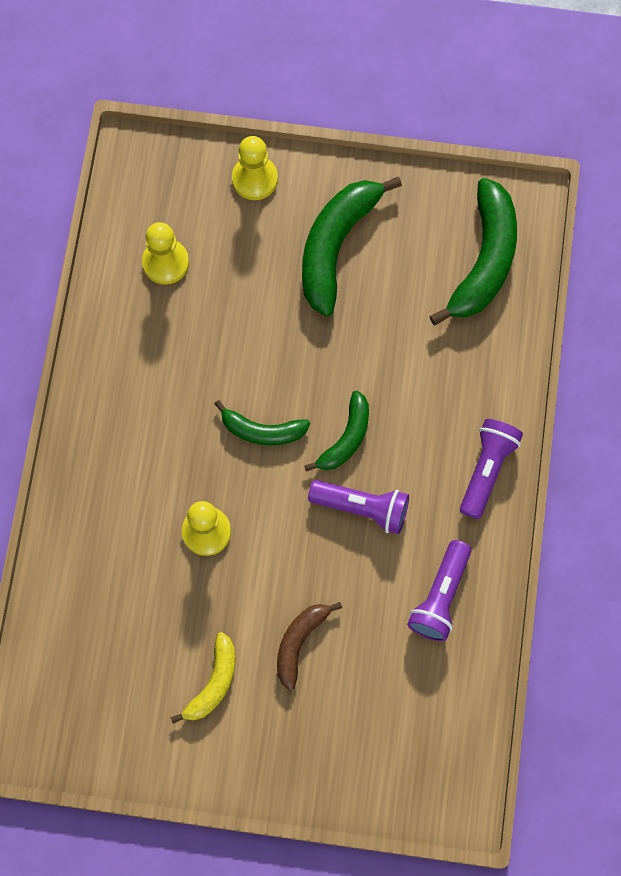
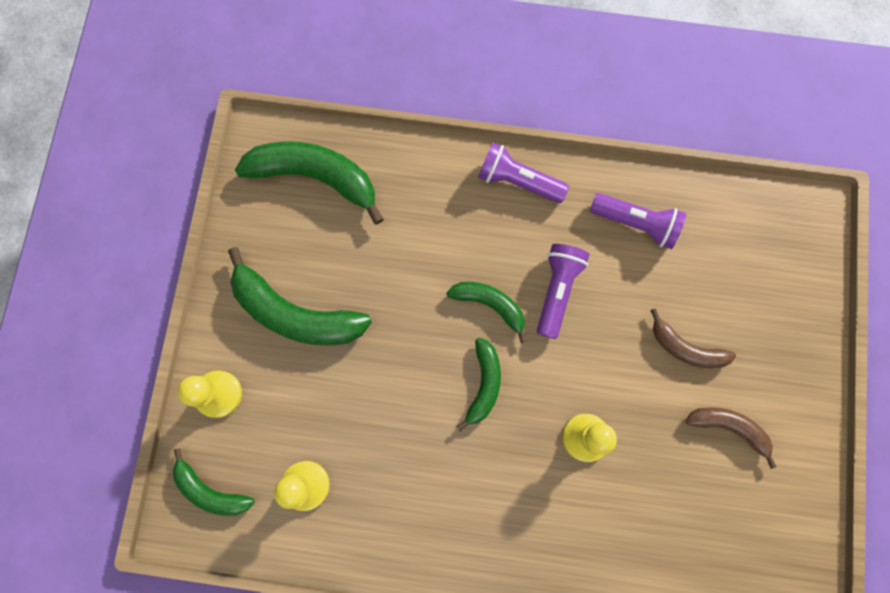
camera: 90 degrees left, 5 degrees up
yellow banana [171,632,235,724] -> brown banana [686,407,777,469]
none -> green banana [173,448,254,516]

